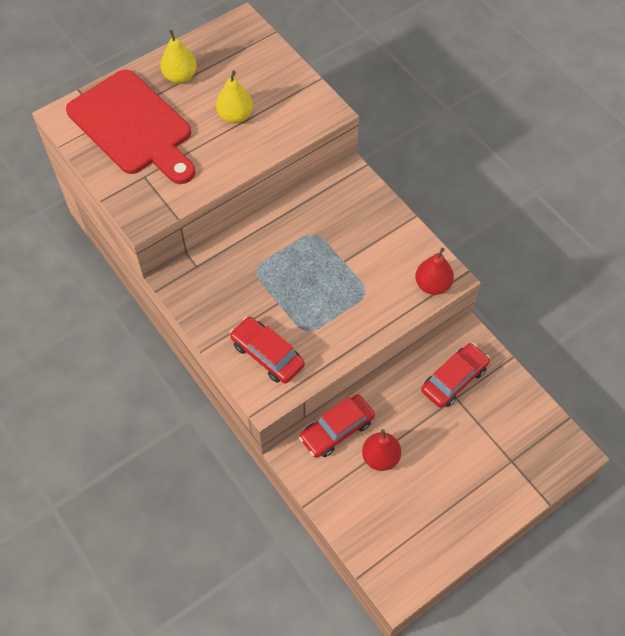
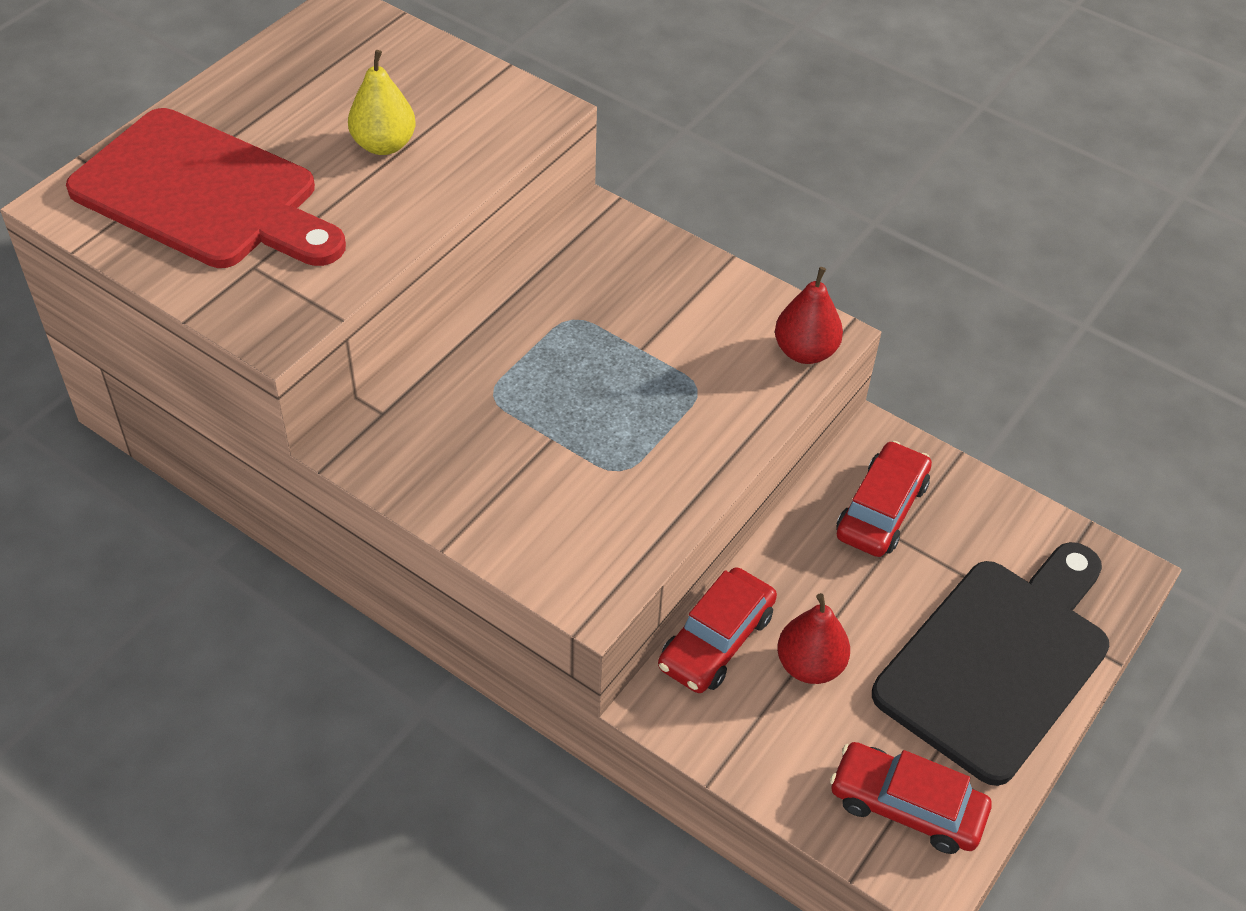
camera: 20 degrees left, 10 degrees down
yellow pear [160,30,197,83] -> none
red car [230,317,305,384] -> red car moved to [830,742,992,854]
none -> black cutting board [872,542,1109,786]

